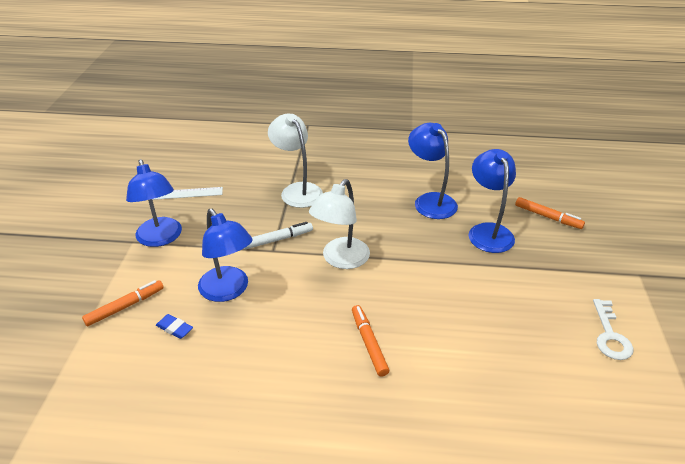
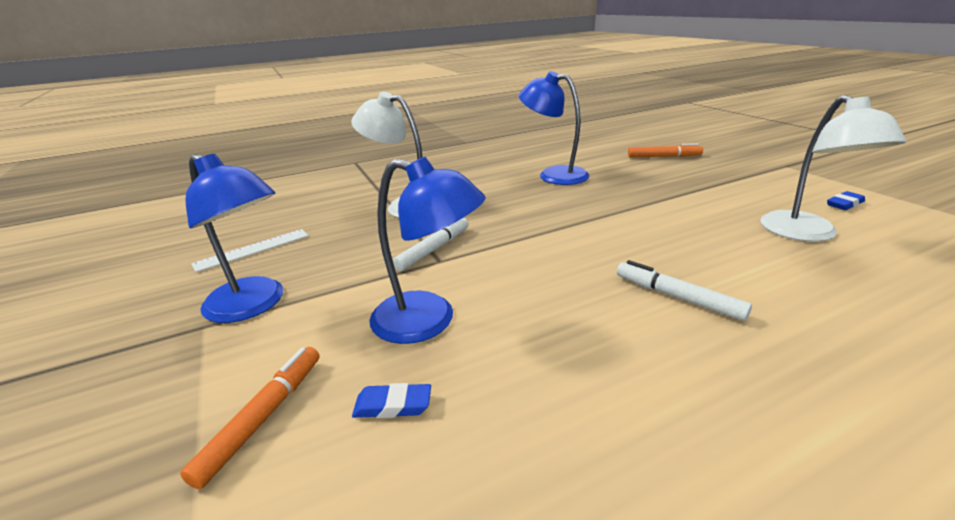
camera: 30 degrees left, 10 degrees down
white lamp [309,179,370,269] -> white lamp moved to [760,95,907,242]
orange marker [352,305,389,377] -> white marker [617,260,752,321]
blue lamp [469,149,516,253] -> none
white key [593,299,633,360] -> blue eraser [827,191,865,210]

